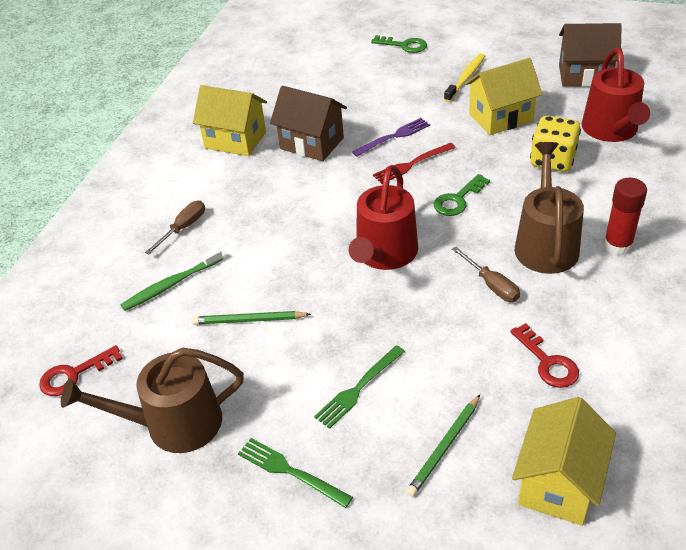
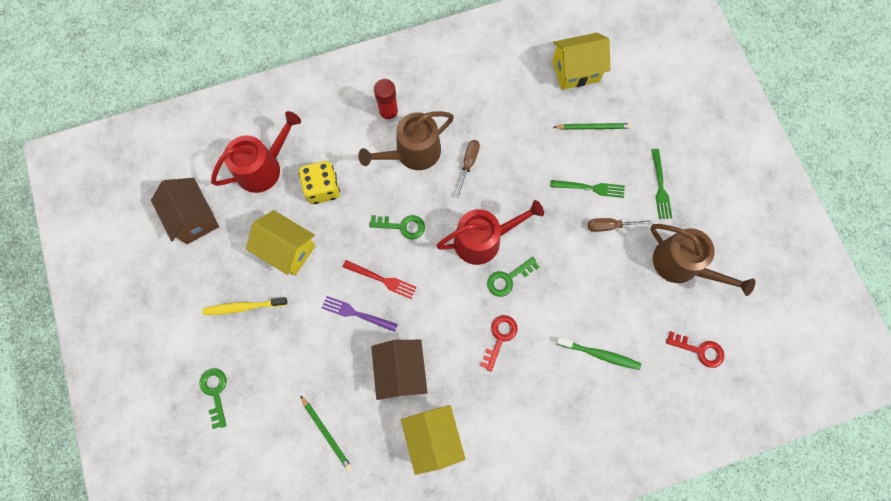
camera: 130 degrees left, 30 degrees up
brown screwdriver [145,201,205,255] -> brown screwdriver moved to [588,218,653,232]
green pencil [192,311,311,325] -> green pencil moved to [300,395,352,471]
red key [510,323,579,388] -> red key moved to [480,315,517,372]
none -> green key [487,257,539,297]

